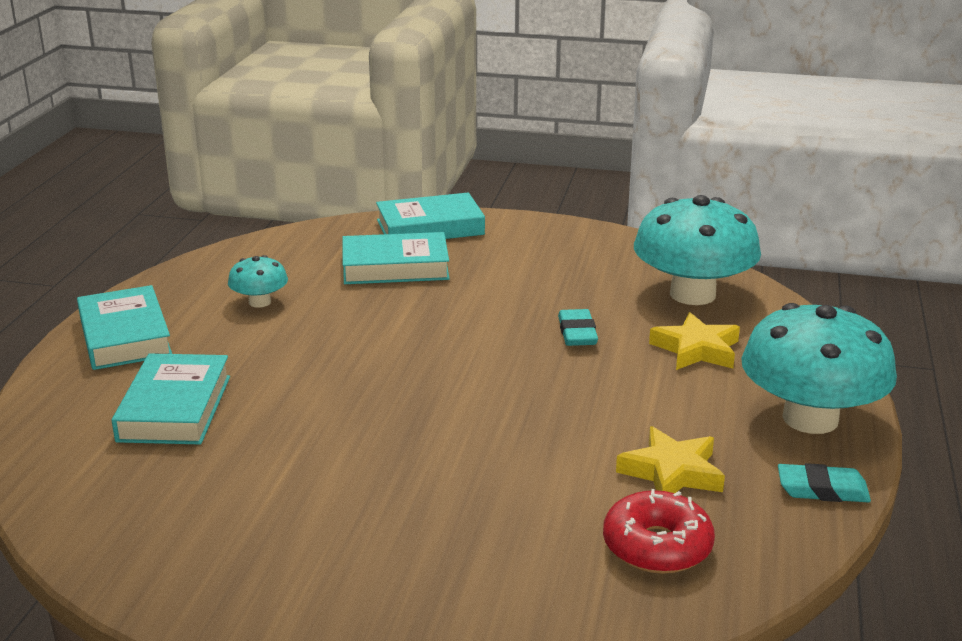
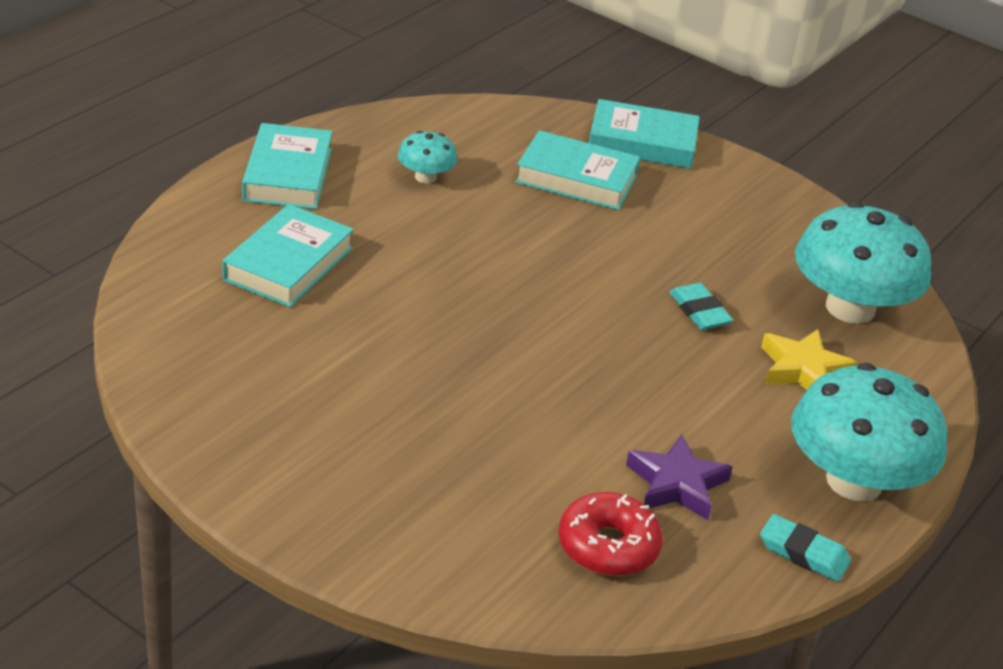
camera: 20 degrees right, 10 degrees up
turquoise eraser [558,309,598,346] -> turquoise eraser turned 45 degrees counterclockwise [669,283,734,330]
yellow star [616,426,725,493] -> purple star [626,434,732,520]

